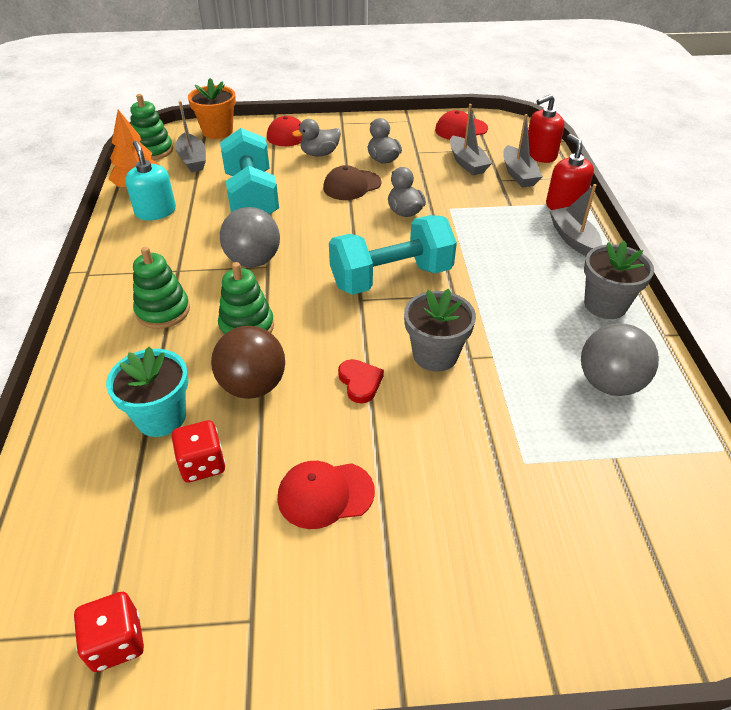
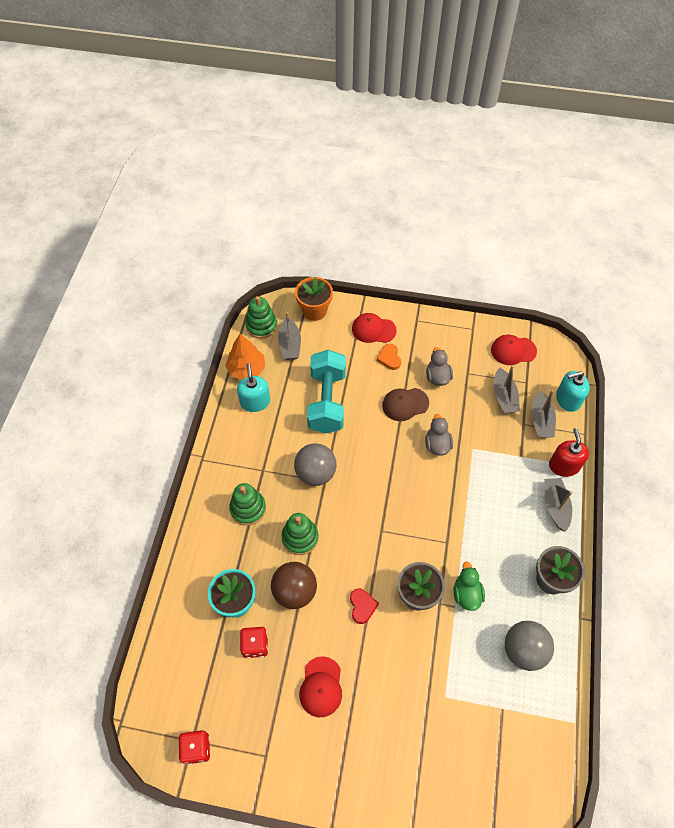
camera: 15 degrees right, 15 degrees up
red cap [277,461,375,529] -> red cap turned 90 degrees counterclockwise [299,656,342,717]
grey duck [292,119,341,156] -> orange heart [376,344,401,370]
turquoise dumbbell [329,215,457,295] -> none
red soap dispenser [528,94,564,163] -> turquoise soap dispenser [556,371,590,412]
none -> green duck [454,561,485,611]

